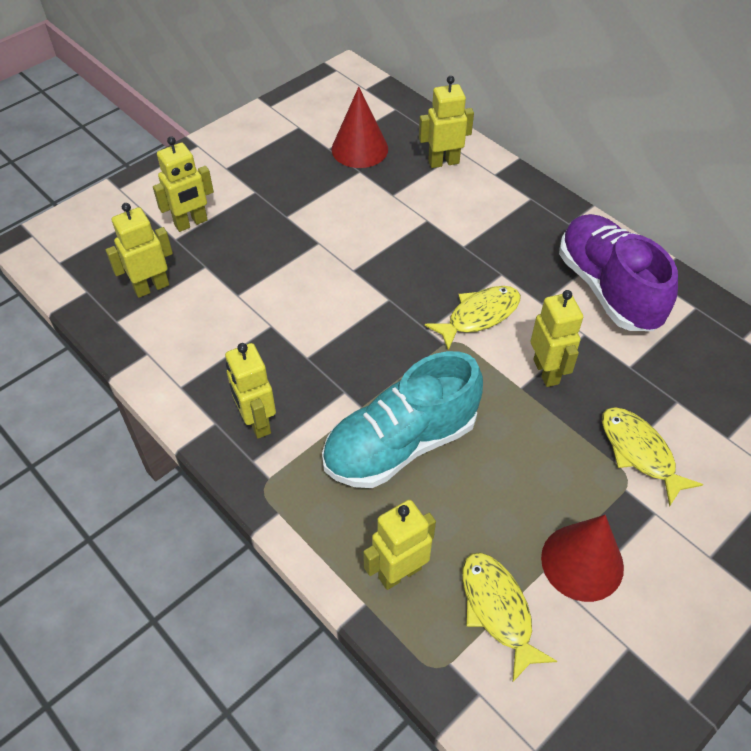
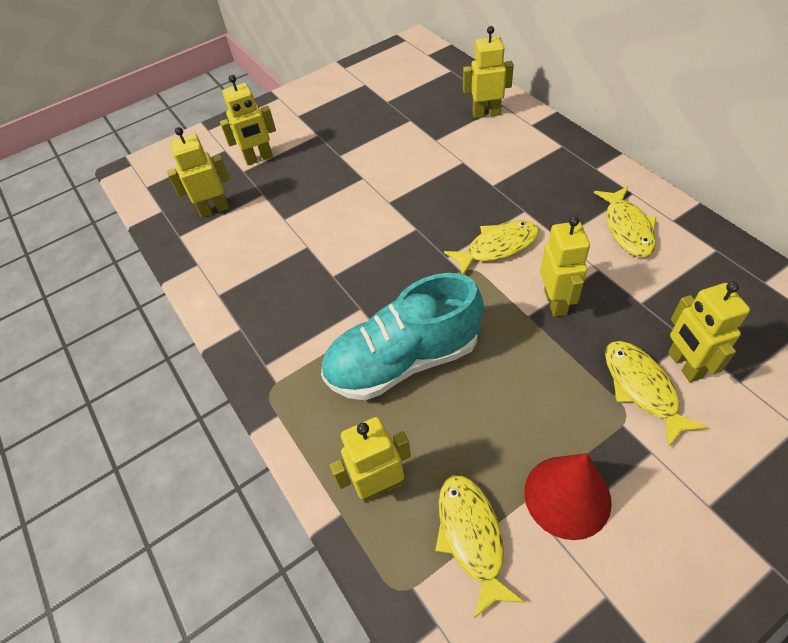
camera: 15 degrees right, 0 degrees up
yellow robot [225,343,276,439] -> yellow robot moved to [668,282,750,382]
red cone [332,87,388,168] -> none
purple shoe [559,214,678,331] -> yellow fish [594,186,657,257]

